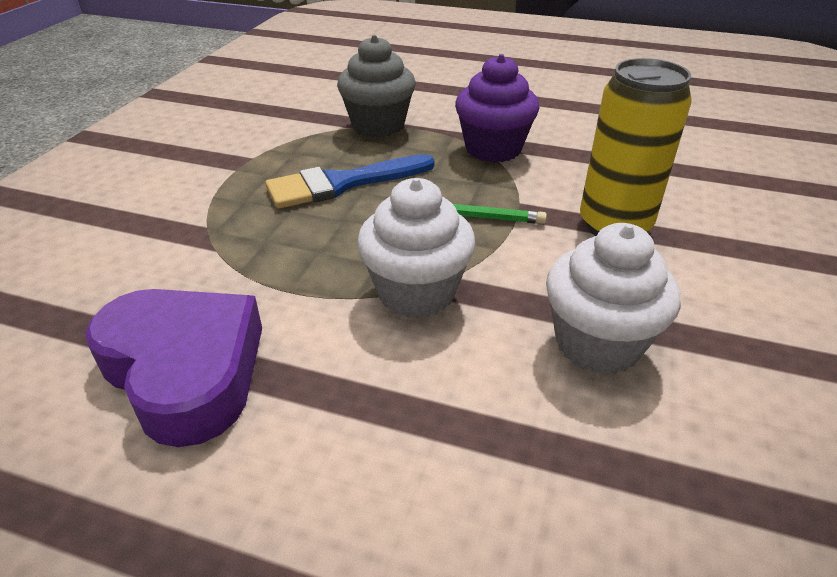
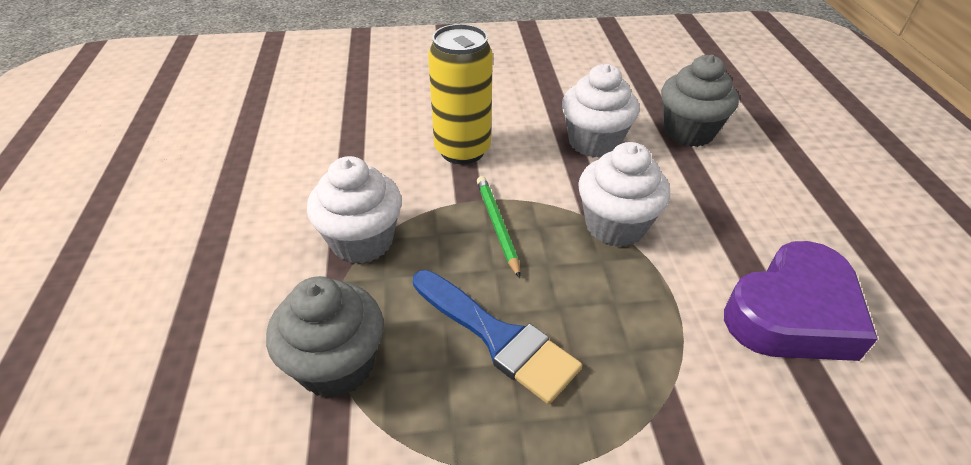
camera: 115 degrees left, 5 degrees up
purple heart [85,289,262,447] -> purple heart turned 150 degrees counterclockwise [724,241,878,361]
purple cupcake [455,54,540,163] -> white cupcake [307,156,402,264]
none -> grey cupcake [661,54,739,147]

